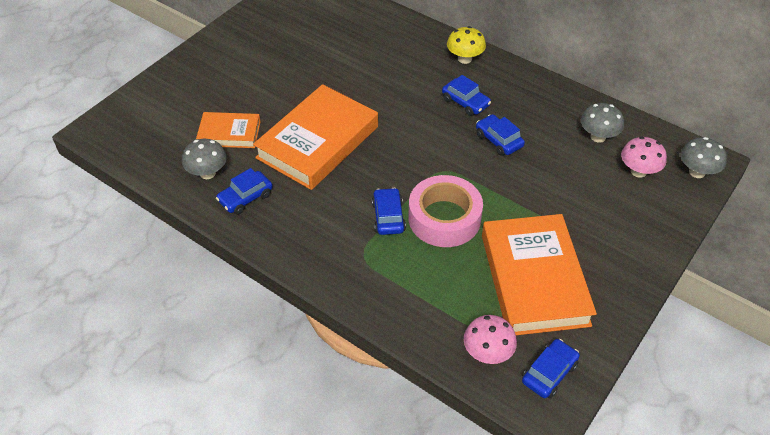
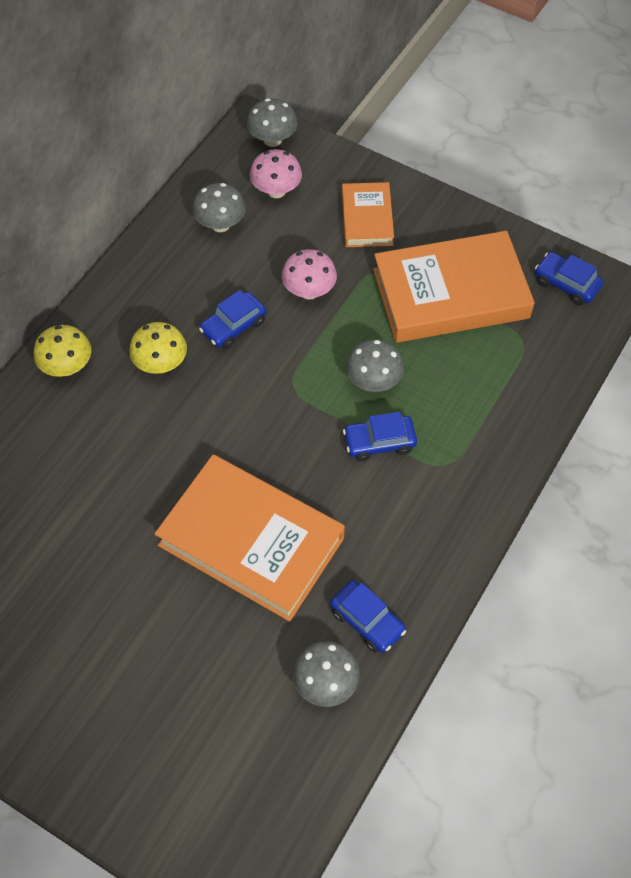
camera: 95 degrees left, 10 degrees up
orange book [196,112,261,148] -> orange book moved to [342,182,394,247]
pink tape [408,175,483,247] -> grey mushroom [346,339,404,392]
blue car [442,75,491,116] -> yellow mushroom [129,322,187,374]
pink mushroom [464,315,517,364] -> pink mushroom moved to [282,249,337,299]

